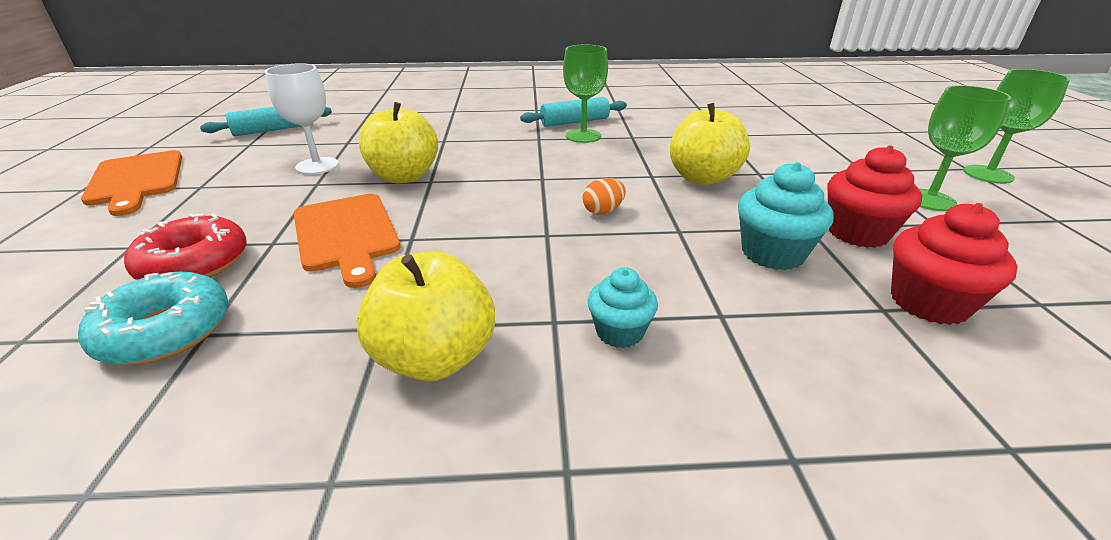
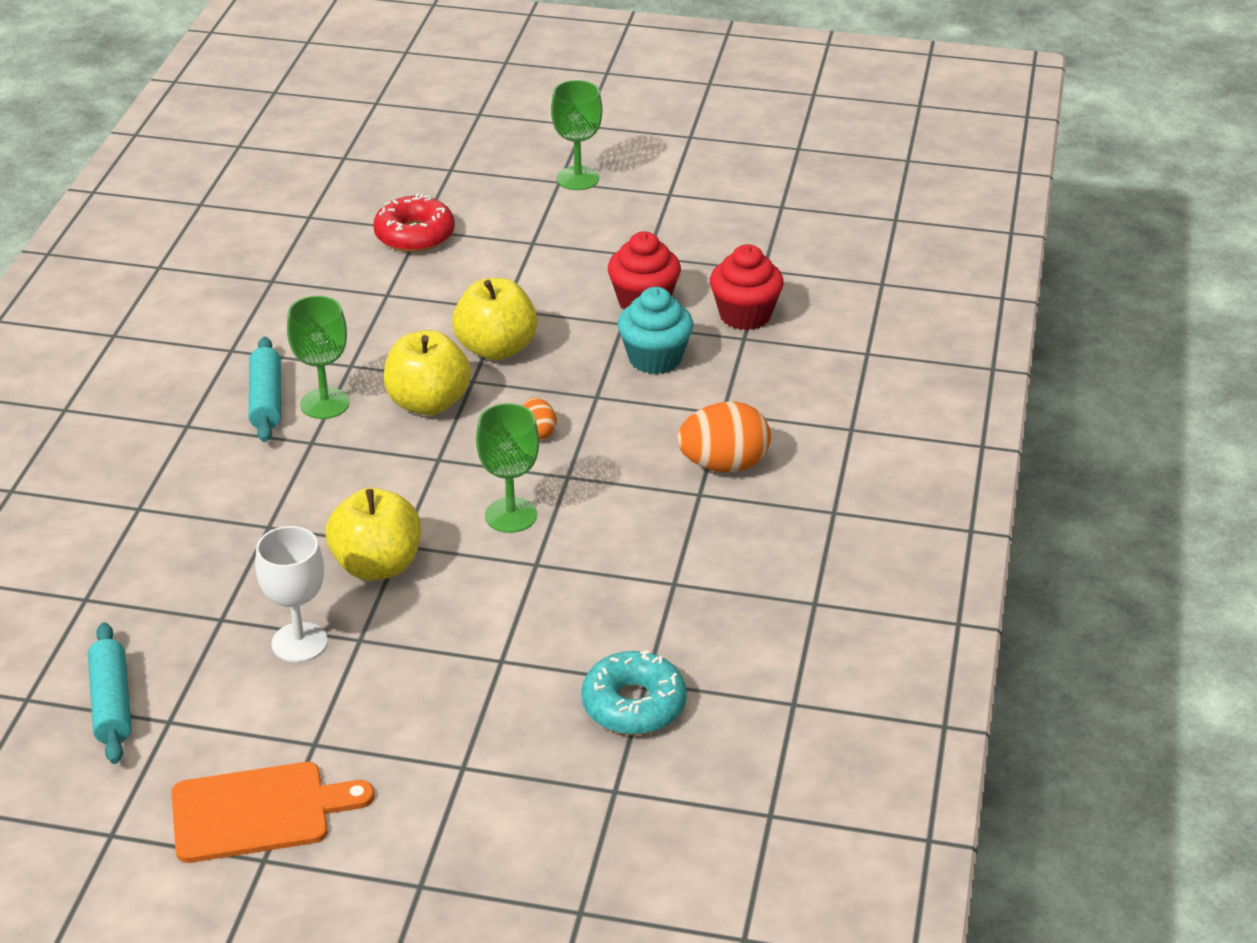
camera: 75 degrees left, 5 degrees up
red donut [124,214,247,280] -> red donut moved to [373,193,455,252]
orange cutting board [294,194,400,288] -> none
yellow apple [357,251,495,381] -> yellow apple moved to [384,330,471,415]
turquoise cupcake [588,268,658,348] -> orange egg [677,401,771,472]
green goblet [919,85,1011,211] -> green goblet moved to [476,403,539,533]

